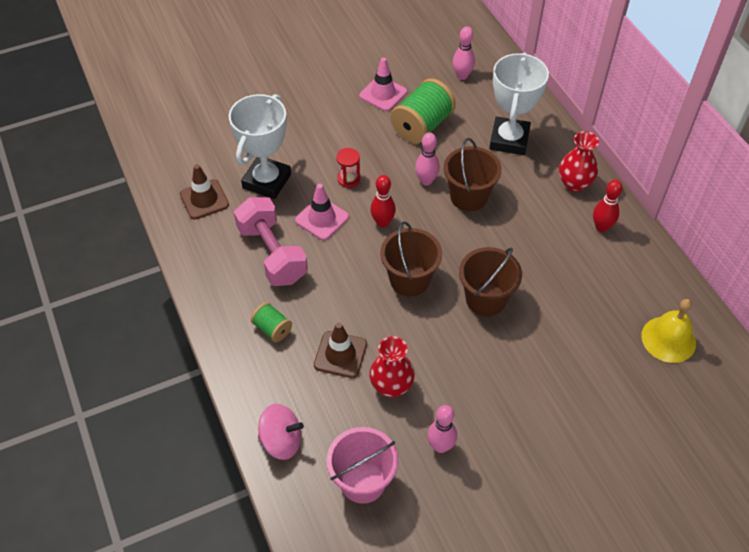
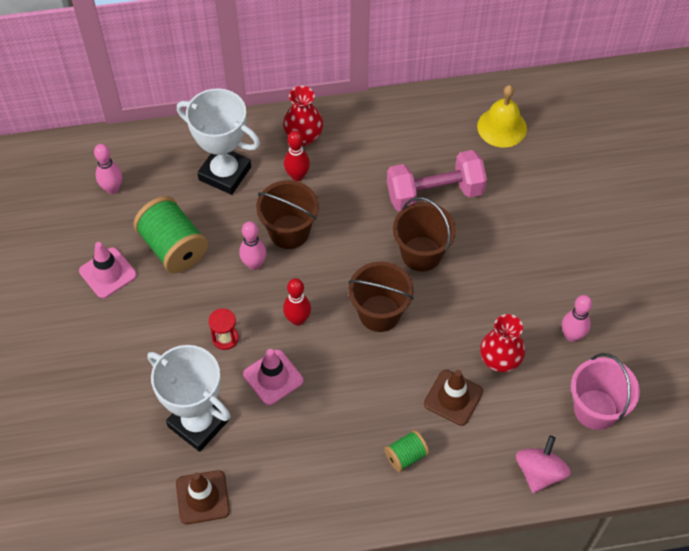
camera: 75 degrees left, 5 degrees up
pink dumbbell [234,197,308,286] -> pink dumbbell moved to [387,150,487,212]
red bowling pin [593,180,622,232] -> red bowling pin moved to [284,131,310,181]

